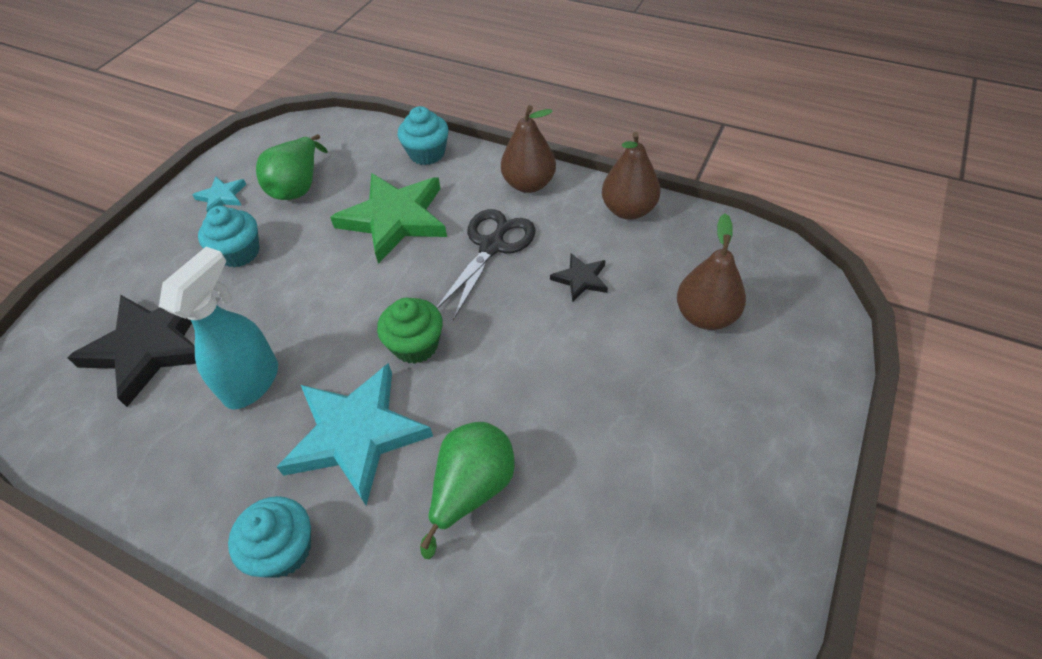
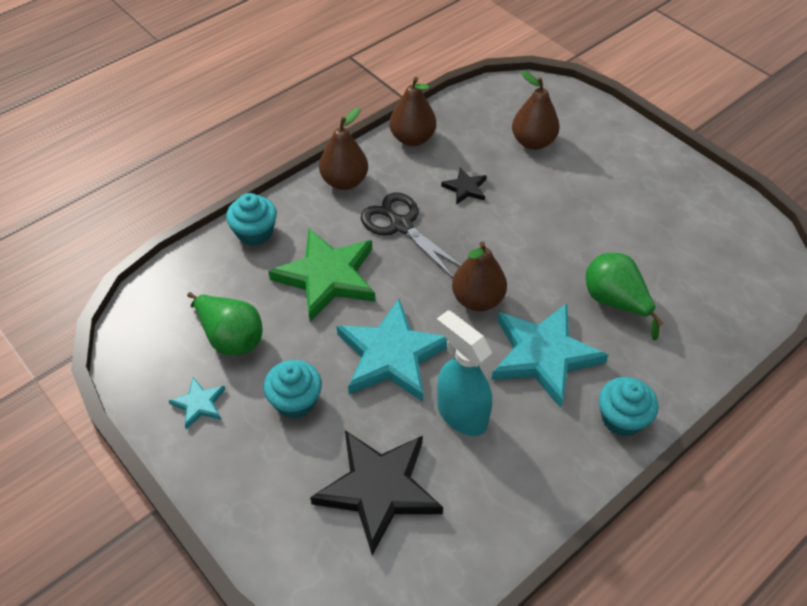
camera: 70 degrees left, 0 degrees up
green cupcake [377,298,443,364] -> brown pear [452,241,507,311]
none -> turquoise star [337,299,447,402]

